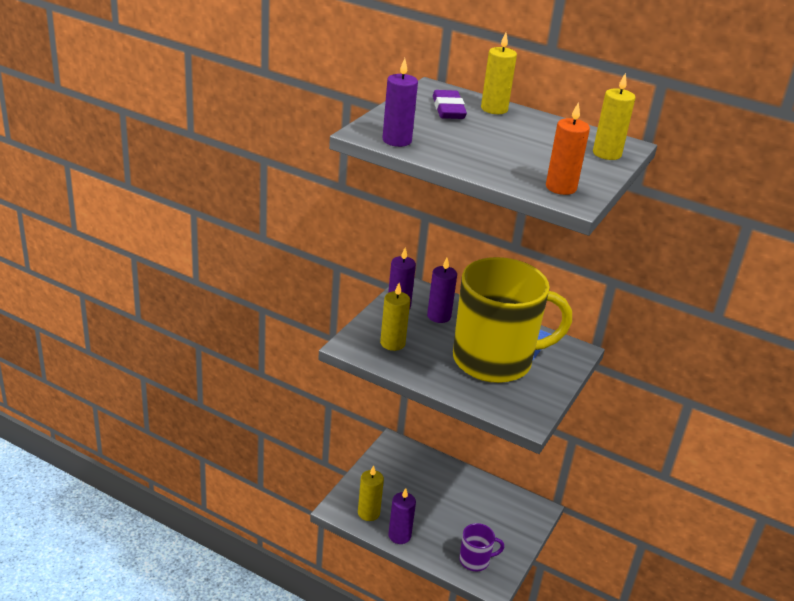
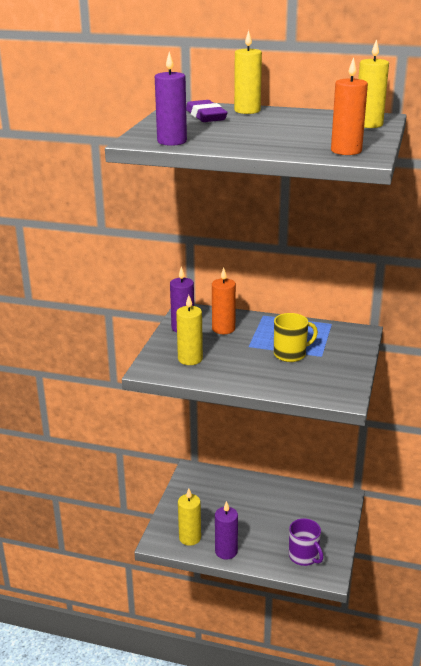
camera: 10 degrees left, 5 degrees down
purple candle [427,258,457,323] -> orange candle [212,267,236,334]
yellow mug [453,257,572,383] -> yellow mug [274,313,318,362], size x0.42
purple mug [459,523,504,571] -> purple mug turned 75 degrees clockwise [289,518,323,566]

